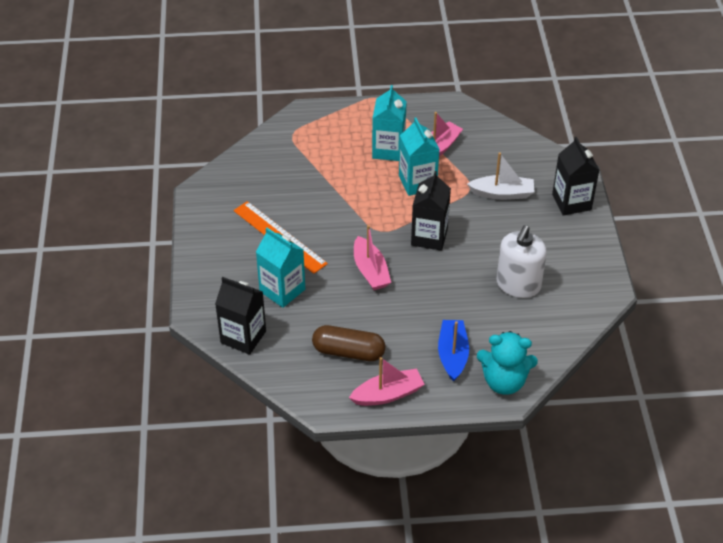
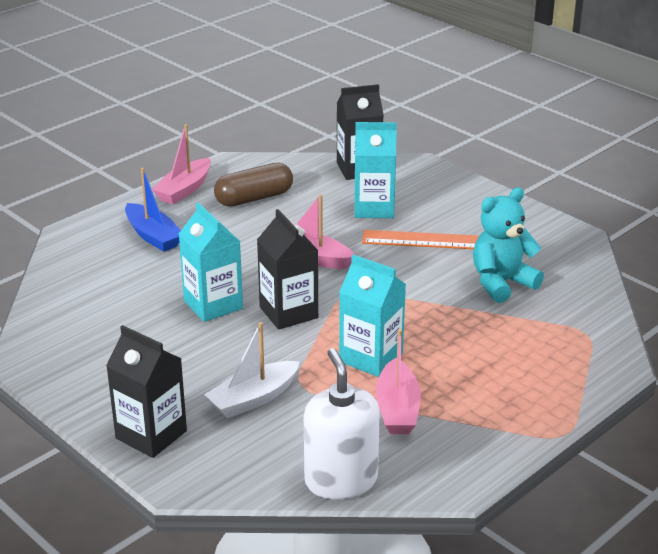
camera: 140 degrees right, 15 degrees down
turquoise carton [372,85,407,161] -> turquoise carton moved to [179,203,243,322]
turquoise teddy bear [477,331,538,395] -> turquoise teddy bear moved to [473,187,544,303]
white soap dispenser [496,225,547,298] -> white soap dispenser moved to [304,348,380,499]

